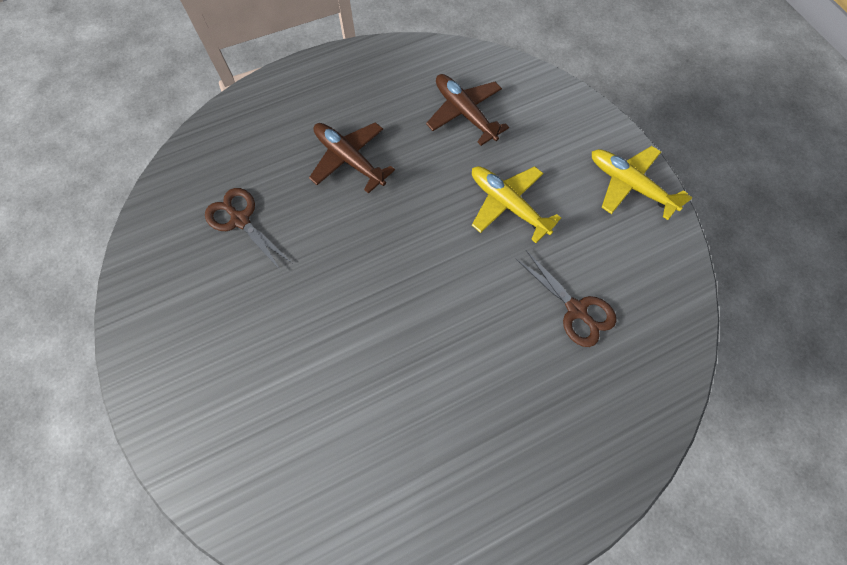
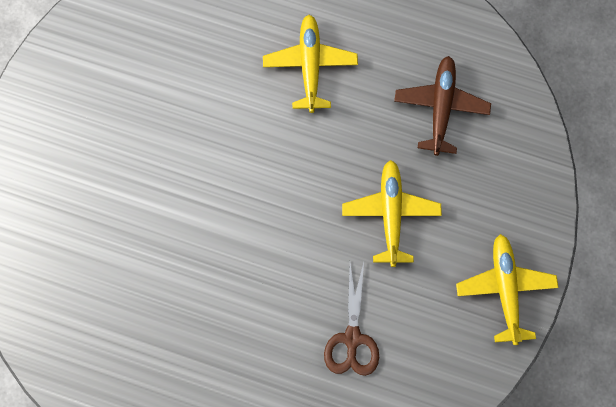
camera: 45 degrees right, 5 degrees up
brown scissors [205,188,292,271] -> none
brown plane [309,122,395,194] -> yellow plane [263,15,358,113]

